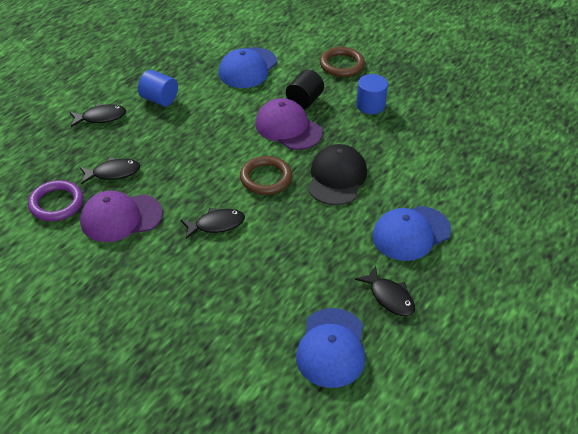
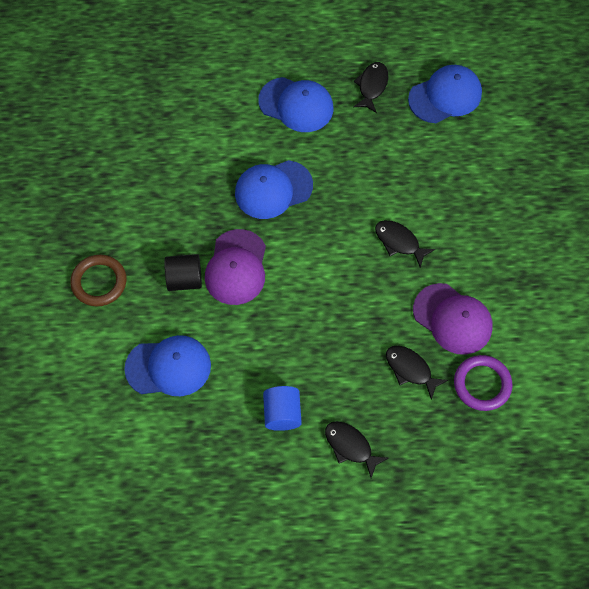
camera: 125 degrees left, 20 degrees up
brown ring [240,156,292,195] -> none
black cap [308,144,367,205] -> blue cap [235,160,313,219]
blue cylinder [356,74,388,114] -> none

